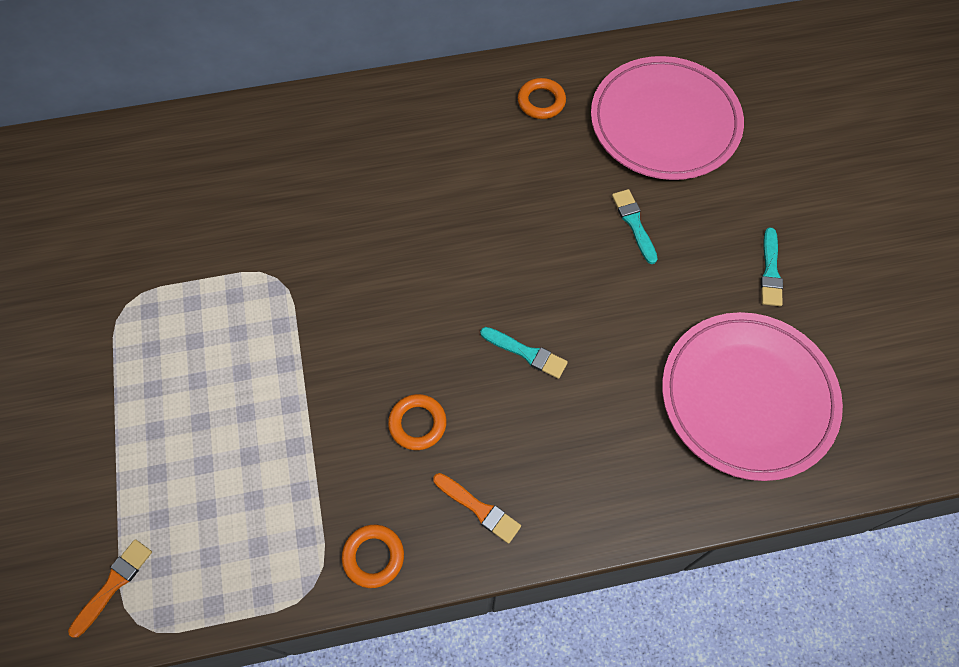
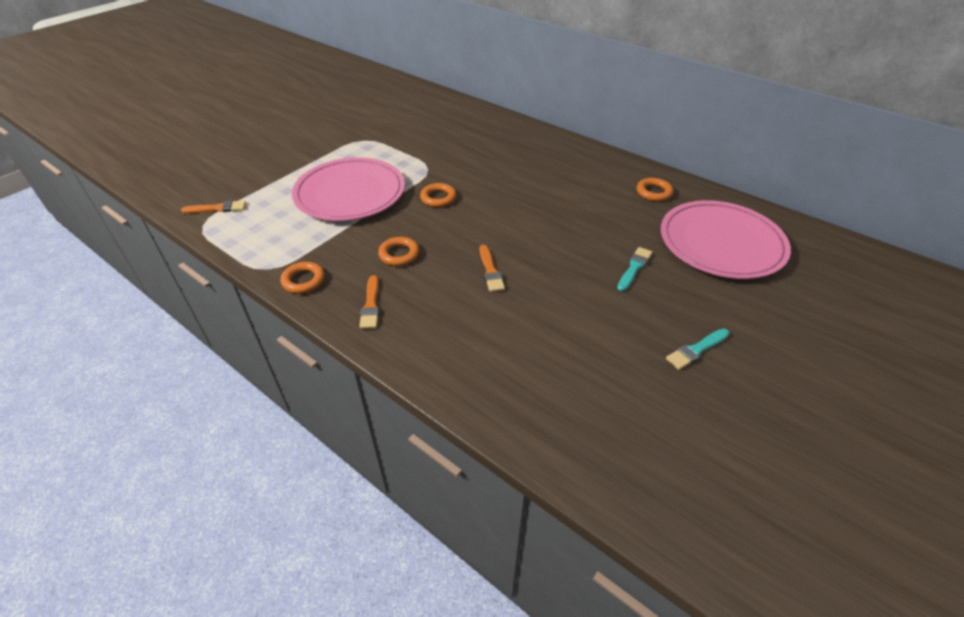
camera: 50 degrees right, 20 degrees down
turquoise brush [480,327,568,379] -> orange brush [479,245,505,292]
pink plate [662,312,843,481] -> pink plate moved to [292,157,405,221]
none -> orange ring [420,183,456,207]

